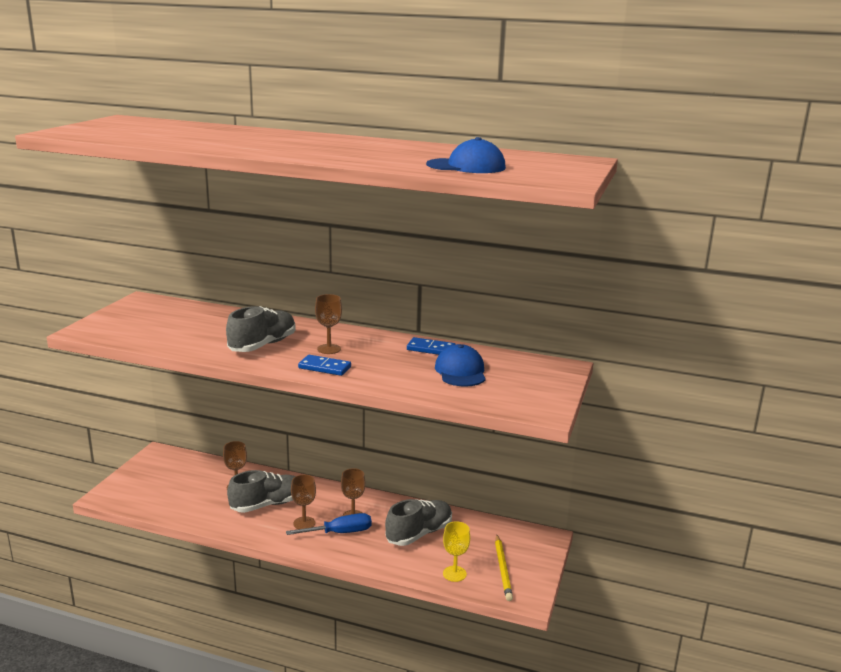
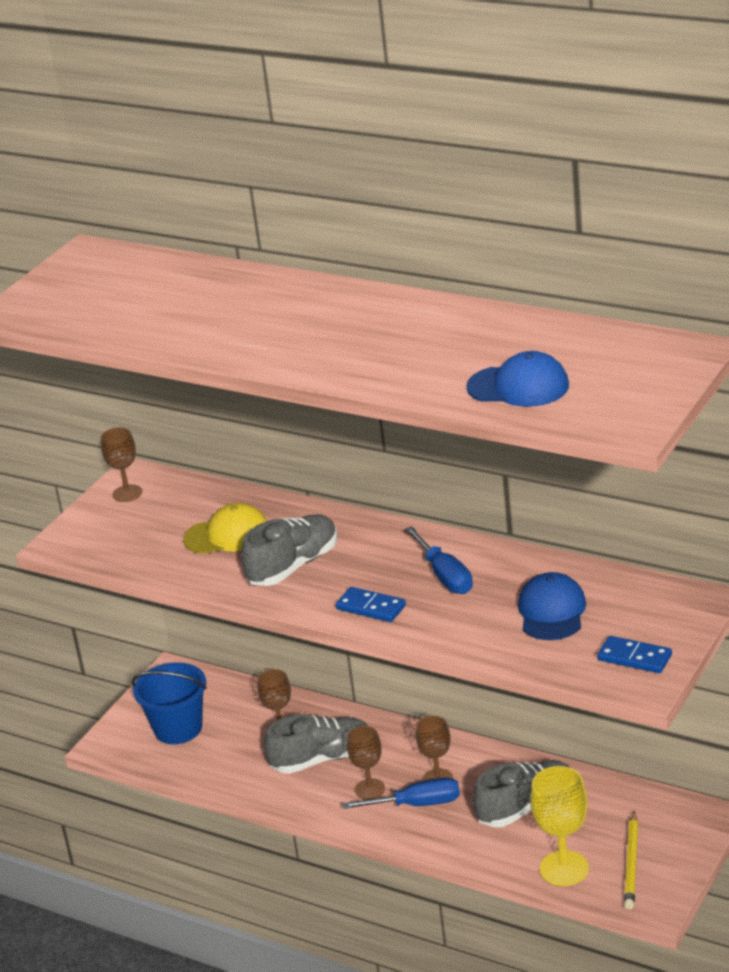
camera: 15 degrees right, 10 degrees up
brown goblet [315,294,342,354] -> brown goblet moved to [101,427,142,502]
blue domino [407,337,456,355] -> blue domino moved to [597,636,672,673]
yellow goblet [443,521,470,582] -> yellow goblet [530,766,589,886], size x1.53
none -> blue bucket [132,662,207,744]
none -> yellow cap [183,503,267,554]
none -> blue screwdriver [405,526,473,594]

